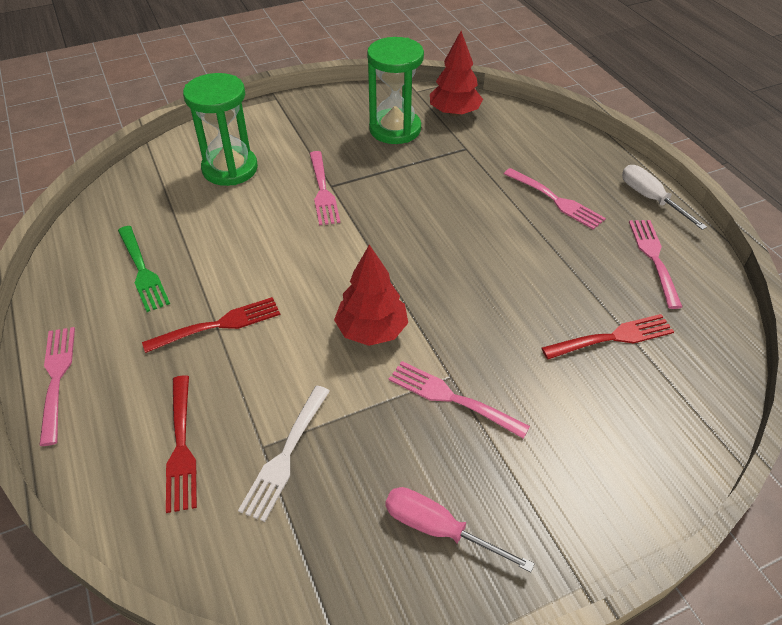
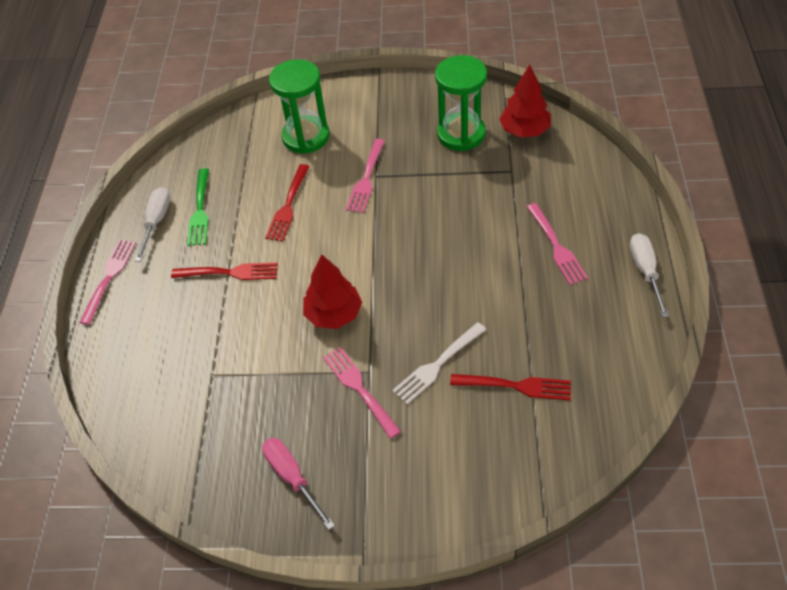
camera: 30 degrees right, 5 degrees up
red fork [166,375,197,513] -> red fork moved to [265,164,310,242]
white fork [238,386,330,522] -> white fork moved to [392,322,486,404]
pink fork [629,220,682,309] -> none
none -> white screwdriver [135,187,170,262]

